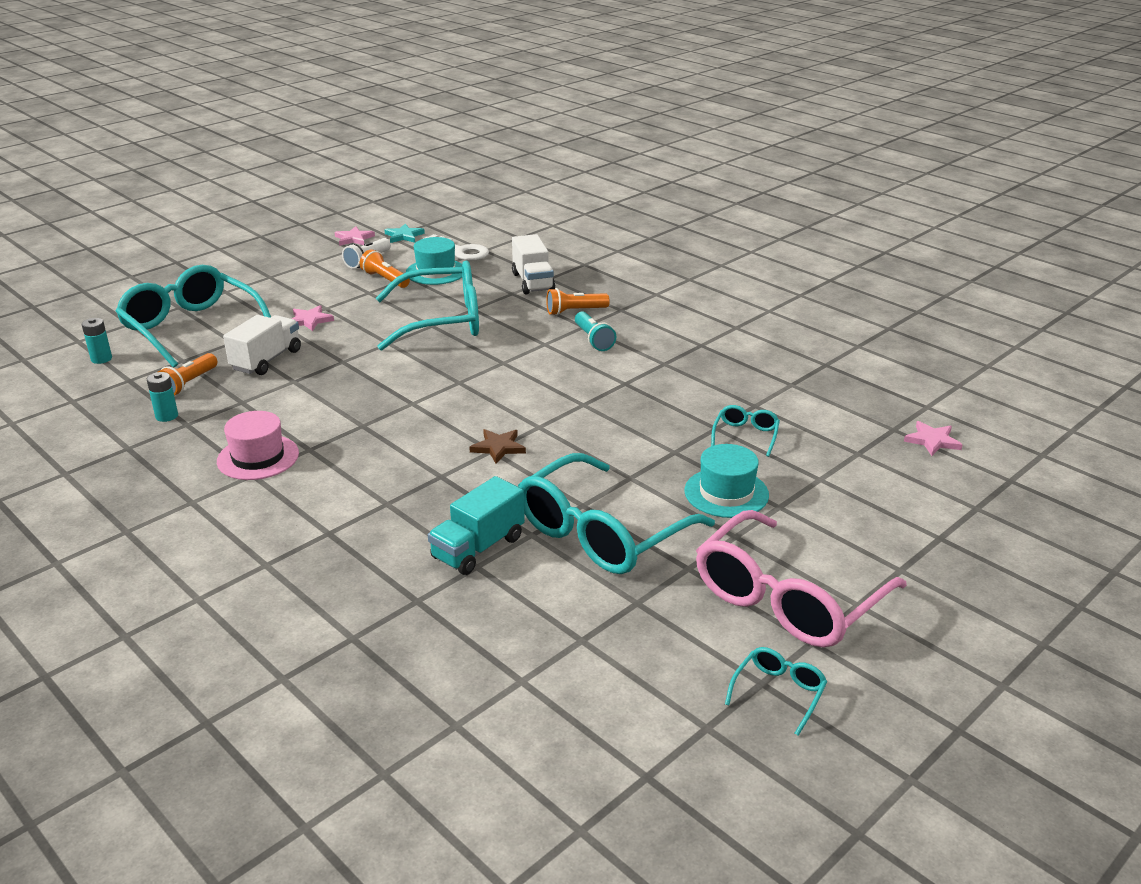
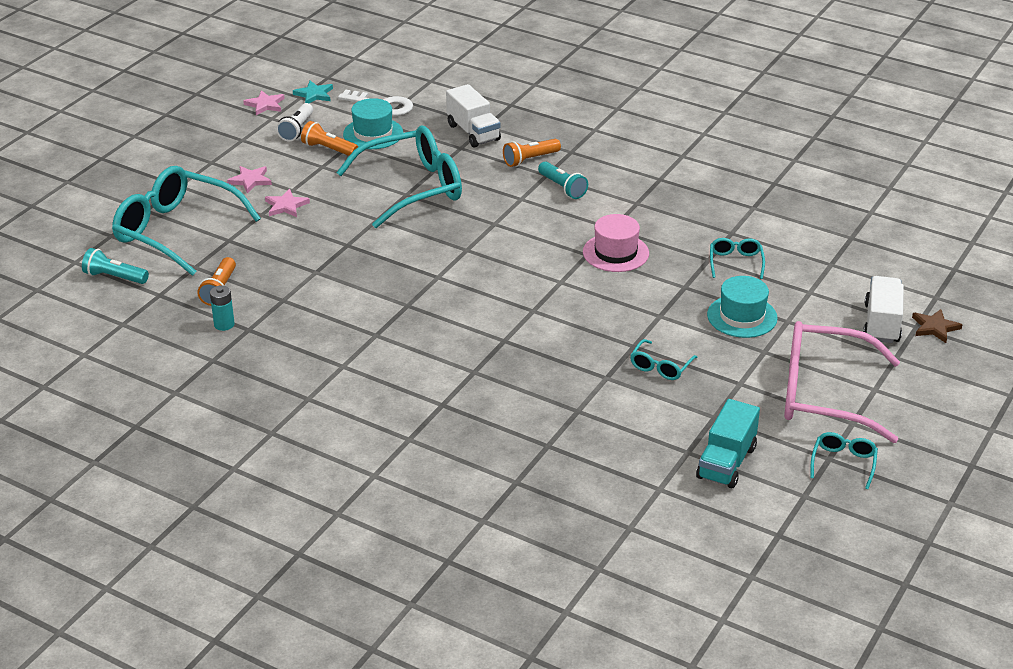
camera: 15 degrees left, 5 degrees up
turquoise battery [82,318,112,364] -> turquoise flashlight [82,248,149,284]
pink hat [217,411,299,480] -> pink hat moved to [583,214,649,272]
white truck [223,315,301,375] -> white truck moved to [863,276,904,343]
turquoise truck [428,476,525,575] -> turquoise truck moved to [696,399,760,488]
brown star [469,429,526,464] -> brown star moved to [912,309,963,343]
turquoise glasses [518,453,715,574] -> turquoise glasses [630,339,698,380], size x0.43
pink glasses [696,510,907,647] -> pink glasses turned 75 degrees clockwise [784,321,900,443]
pink star [904,421,963,456] -> pink star moved to [227,166,272,193]

